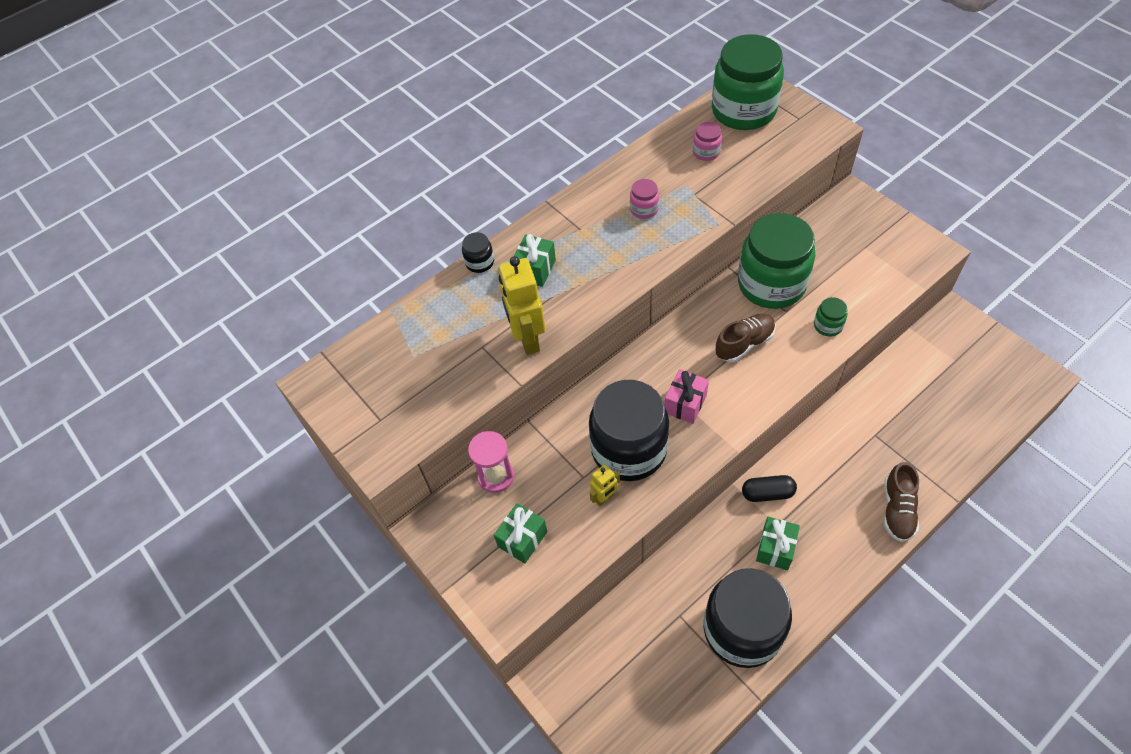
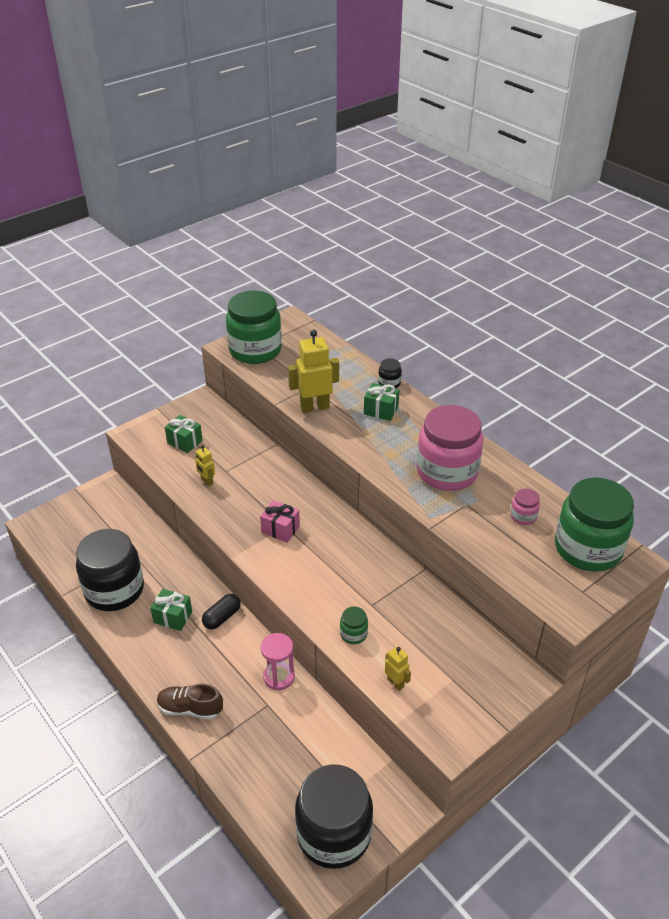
camera: 85 degrees right, 15 degrees down
pink hourglass [468,431,514,493] -> pink hourglass moved to [261,633,295,690]
black jar [589,380,669,481] -> black jar moved to [295,764,373,869]
pink jar [630,179,659,219] -> pink jar [417,405,484,491], size x2.44
brown shoe [715,313,775,362] -> none
green jar [738,213,815,309] -> green jar moved to [226,291,282,364]
black capsule [742,475,797,502] -> black capsule turned 45 degrees clockwise [202,594,241,630]
none -> yellow robot [385,646,411,691]

